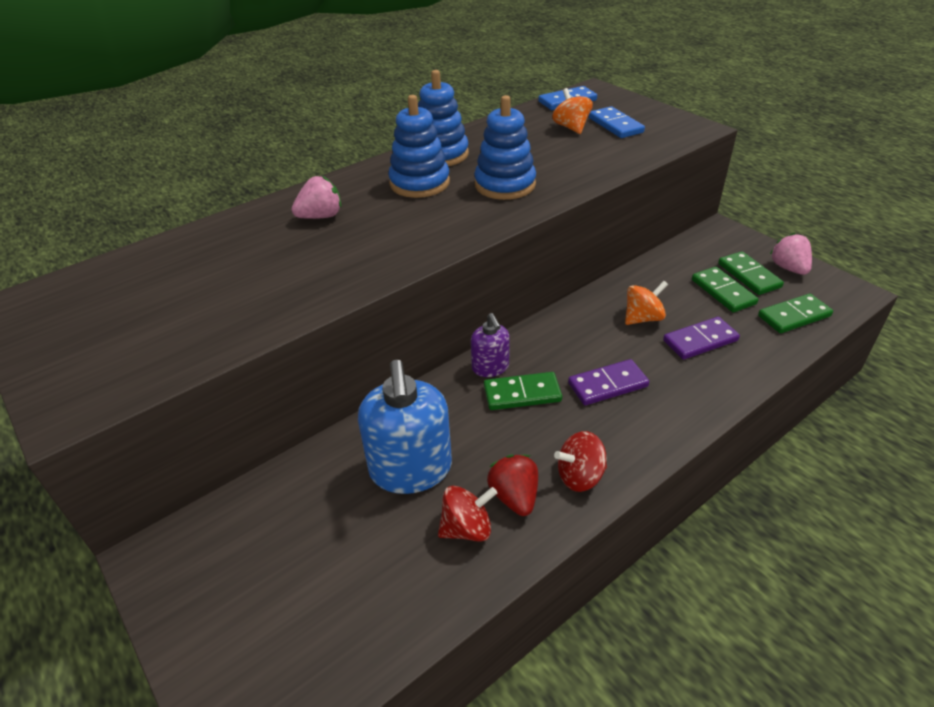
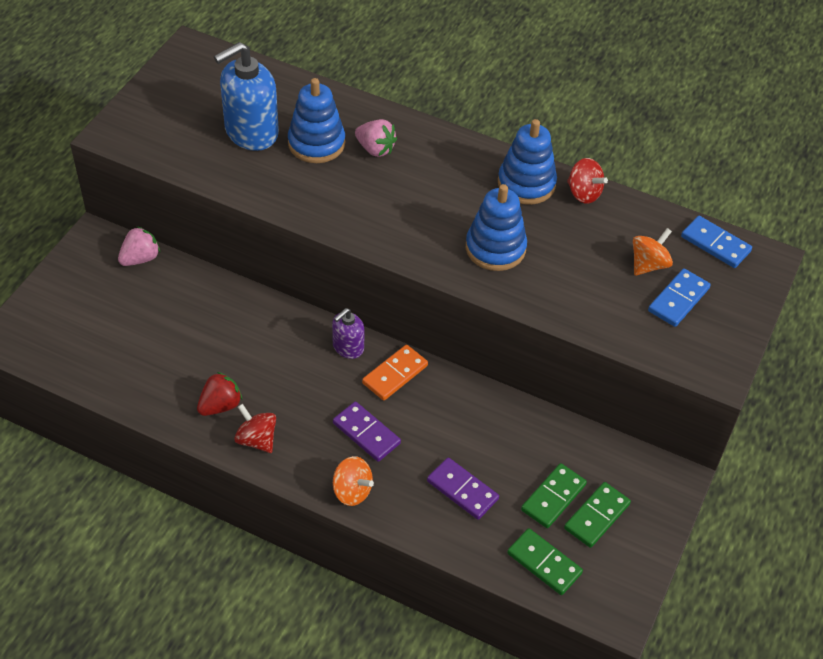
camera: 60 degrees right, 10 degrees up
blue soap dispenser [358,360,452,494] -> blue soap dispenser moved to [214,42,279,151]
blue stacking toy [388,95,450,198] -> blue stacking toy moved to [288,78,345,163]
red spinning top [438,486,497,542] -> red spinning top moved to [567,158,608,204]
green domino [484,372,562,410] -> none
orange spinning top [625,281,668,325] -> orange spinning top moved to [333,456,374,506]
pink strawberry [770,233,812,275] -> pink strawberry moved to [118,226,160,266]
none -> orange domino [362,345,428,401]

